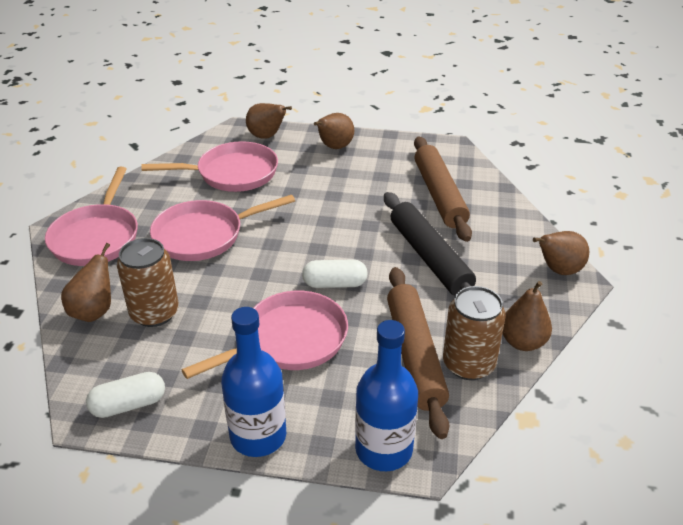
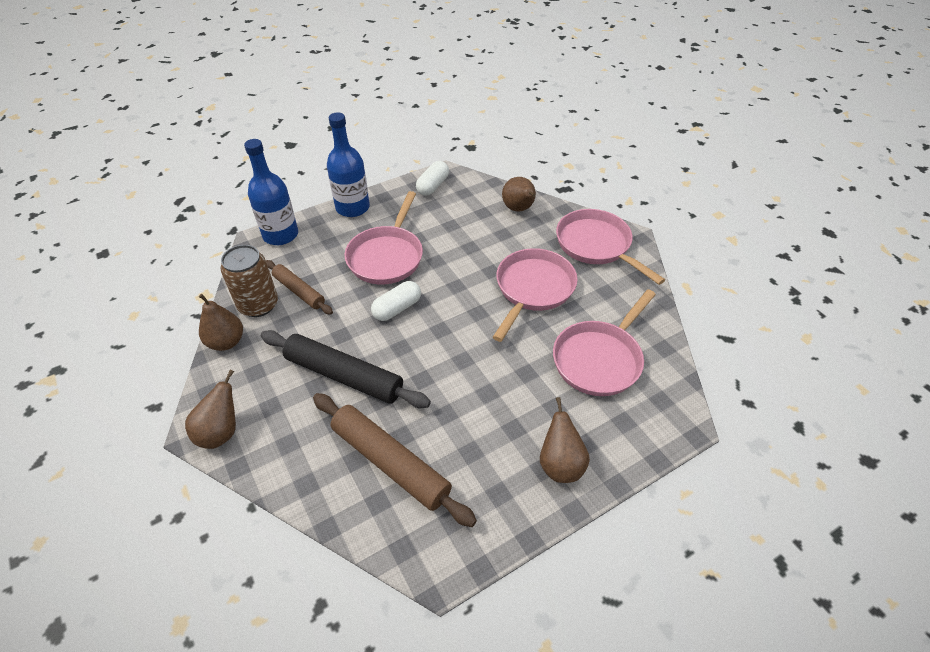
camera: 140 degrees right, 10 degrees up
brown can [117,238,179,327] -> none
brown pear [246,103,292,139] -> none
brown rolling pin [387,267,449,439] -> brown rolling pin [266,260,333,315], size x0.60

